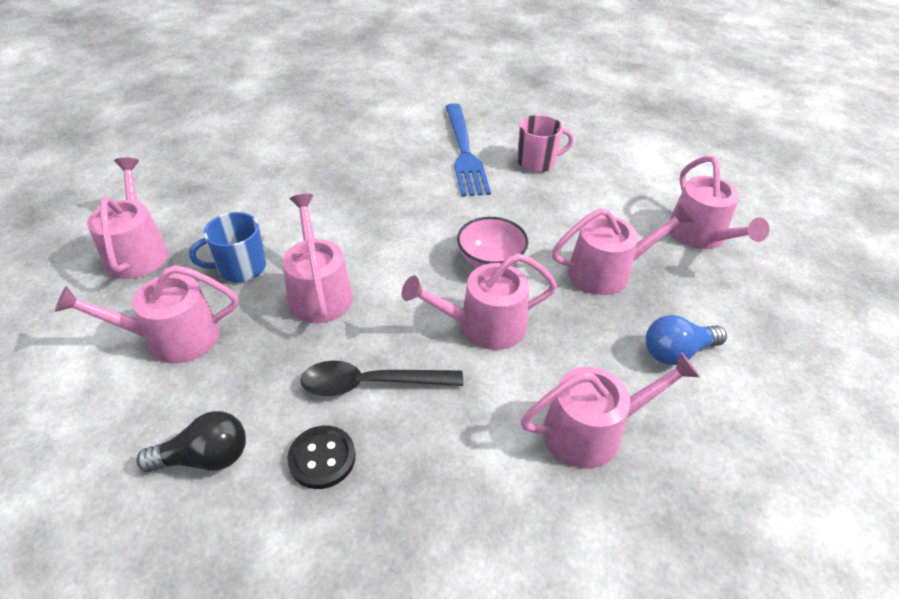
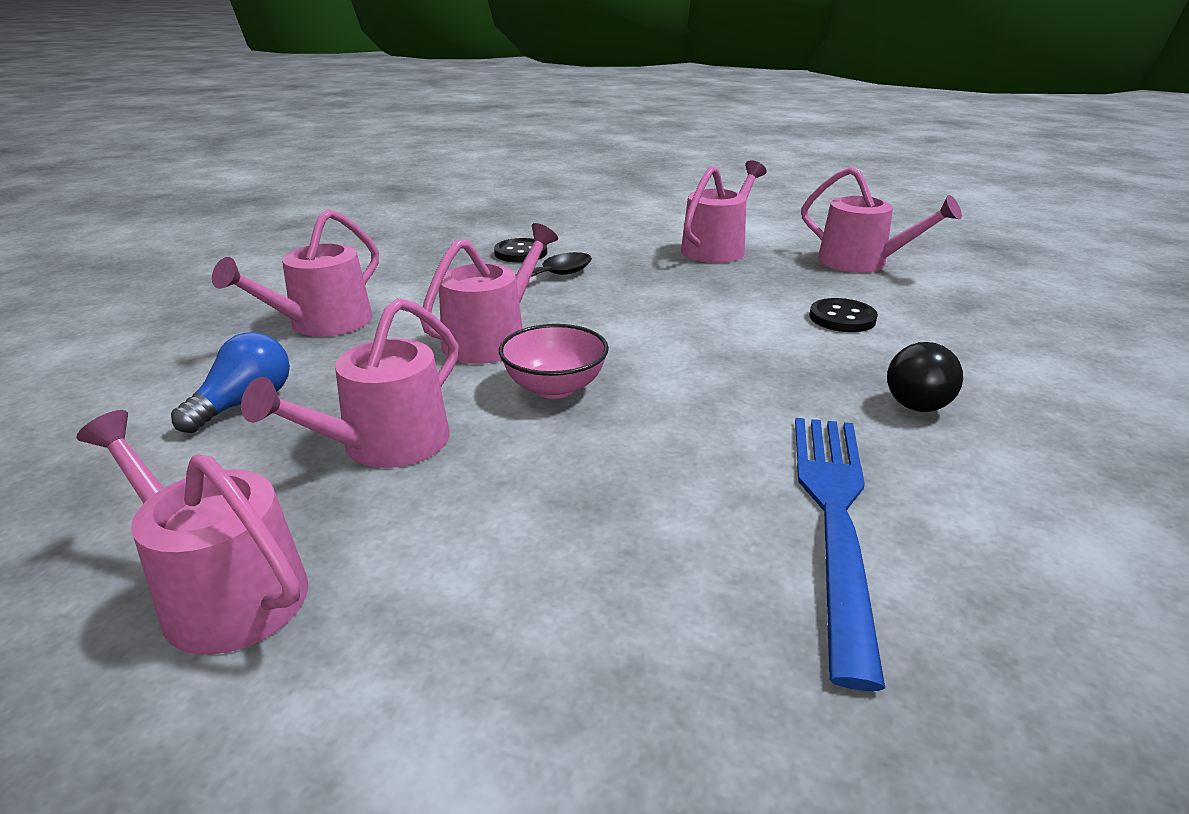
camera: 140 degrees right, 15 degrees down
black light bulb [136,411,246,472] -> black light bulb moved to [887,342,963,412]
blue mug [189,212,266,282] -> none
pink watering can [283,194,353,323] -> none
blue fork [445,103,491,197] -> blue fork turned 60 degrees clockwise [795,418,885,691]
pink mug [517,115,574,173] -> none
none -> black button [809,298,878,332]

